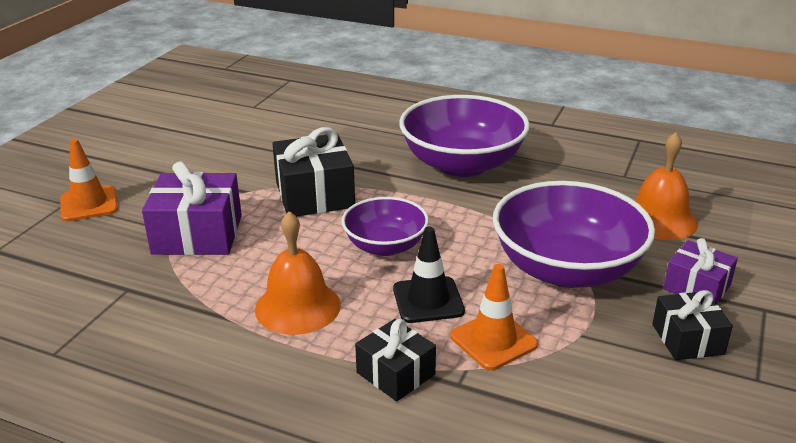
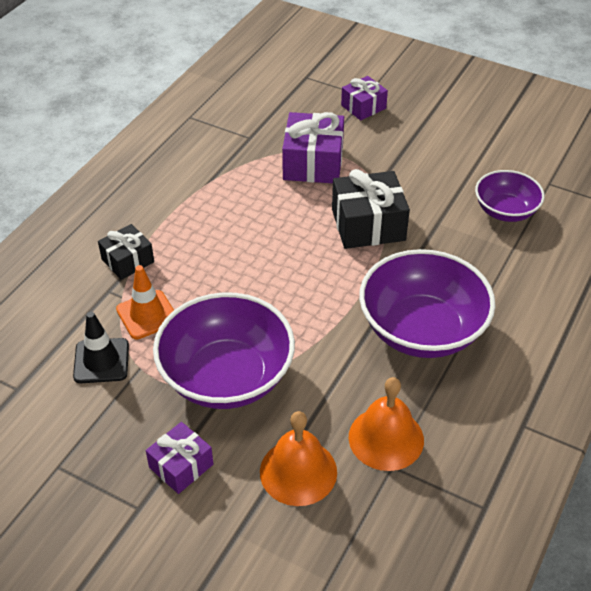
camera: 95 degrees right, 15 degrees up
orange traffic cone [60,139,118,222] -> purple gift [341,76,388,121]
orange bell [255,211,341,335] -> orange bell moved to [349,377,424,471]
purple bowl [342,197,429,256] -> purple bowl moved to [475,170,545,222]
black traffic cone [393,227,465,323] -> black traffic cone moved to [73,312,129,383]
black gift [652,290,733,360] -> none

